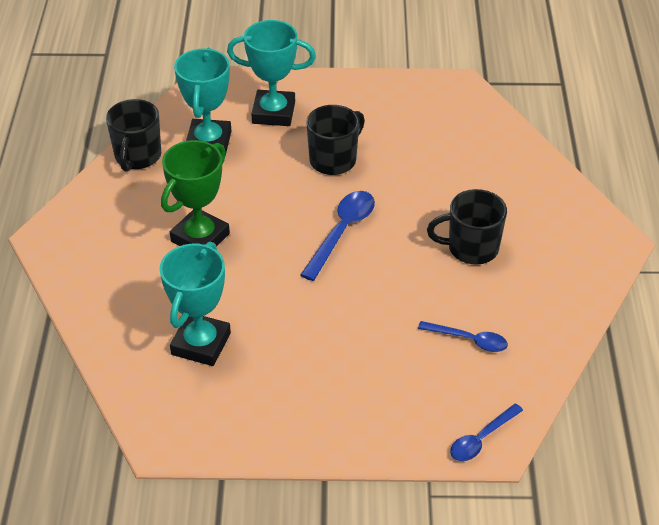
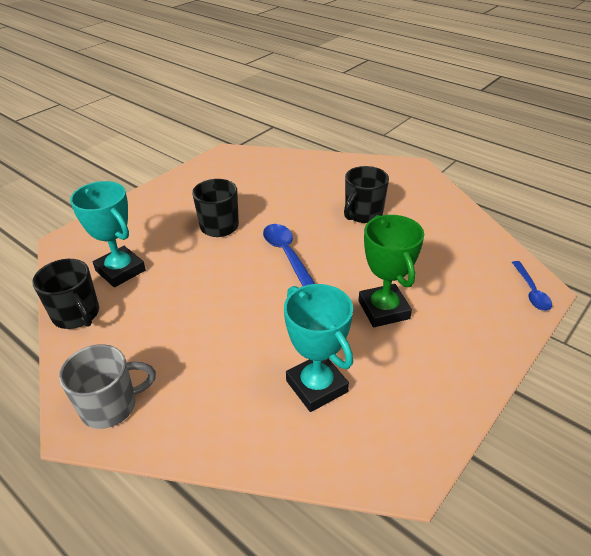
camera: 50 degrees left, 5 degrees down
green trophy [161,140,230,247] -> green trophy moved to [359,215,424,327]
turquoise trophy [227,20,316,126] -> none
blue spoon [418,321,508,352] -> none
none -> grey mug [59,344,156,429]

